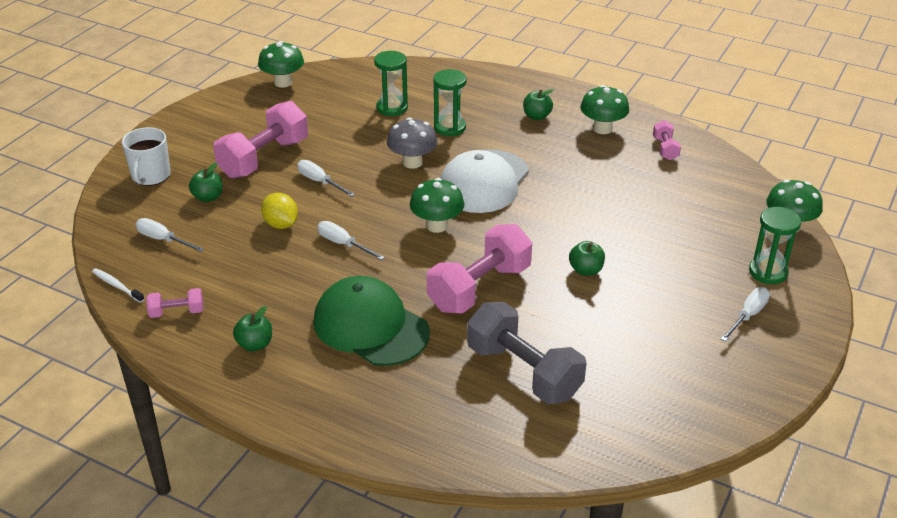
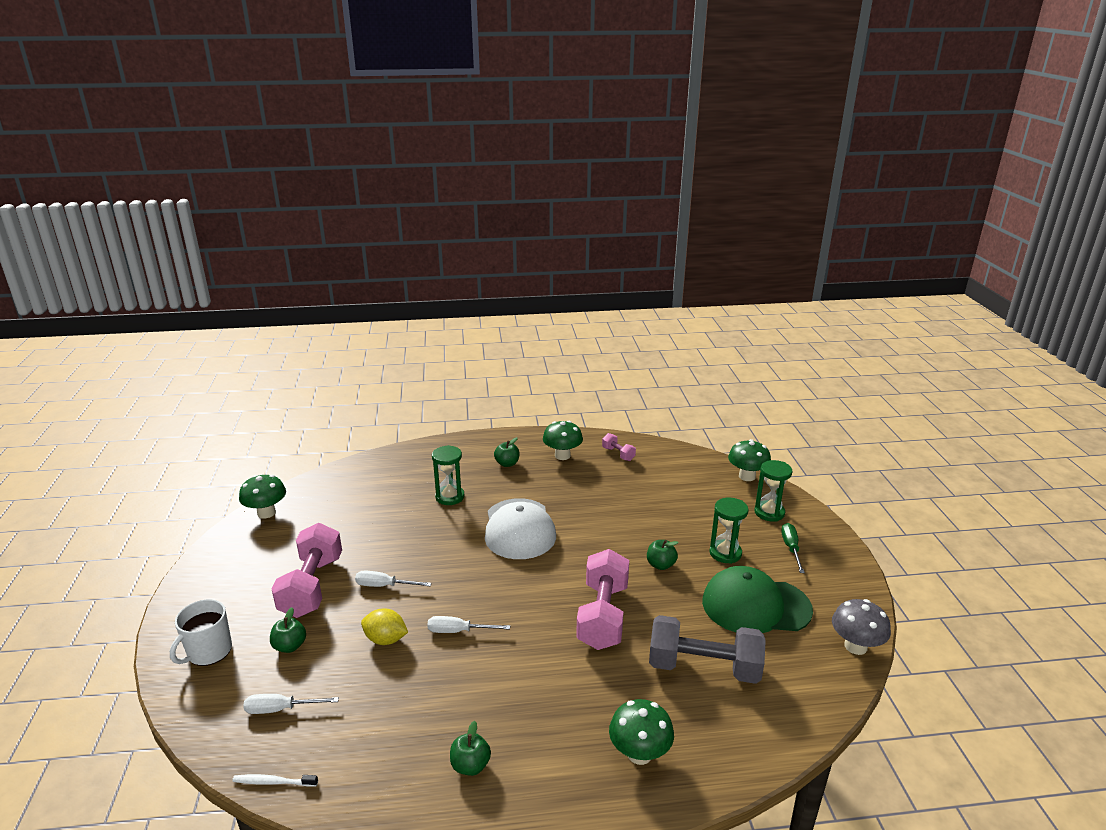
camera: 35 degrees left, 10 degrees down
white mug [122,127,171,186] -> white mug turned 60 degrees clockwise [170,599,232,666]
pink dumbbell [146,288,204,318] -> none
green cap [313,276,430,366] -> green cap moved to [702,566,813,633]
green hourglass [374,51,408,116] -> green hourglass moved to [709,498,748,564]
grey mushroom [387,117,438,169] -> grey mushroom moved to [832,599,891,655]
green mushroom [410,178,464,233] -> green mushroom moved to [609,699,674,765]
white screwdriver [721,287,770,342] -> green screwdriver [781,523,805,573]

